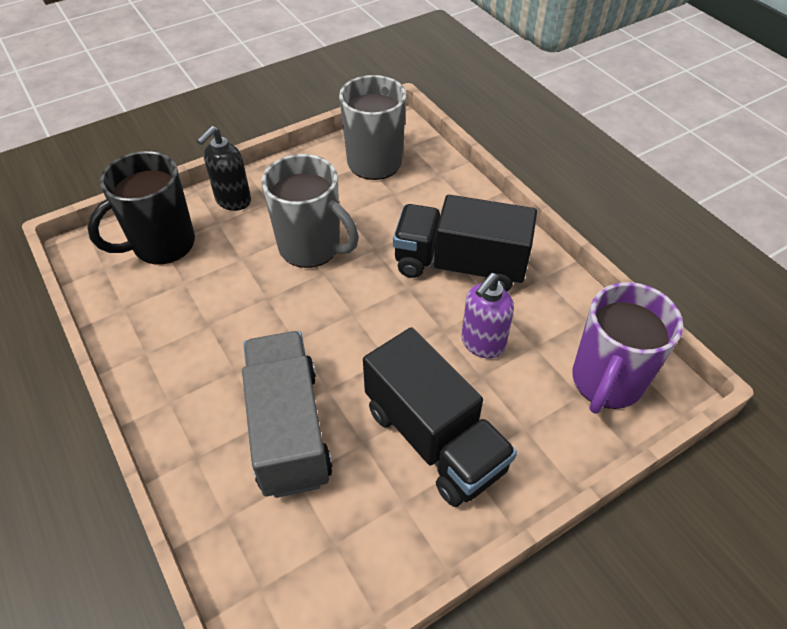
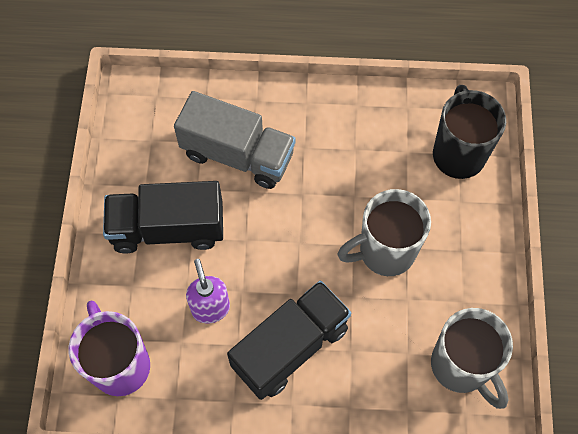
camera: 125 degrees right, 15 degrees up
black soap dispenser [197,126,251,211] -> none

